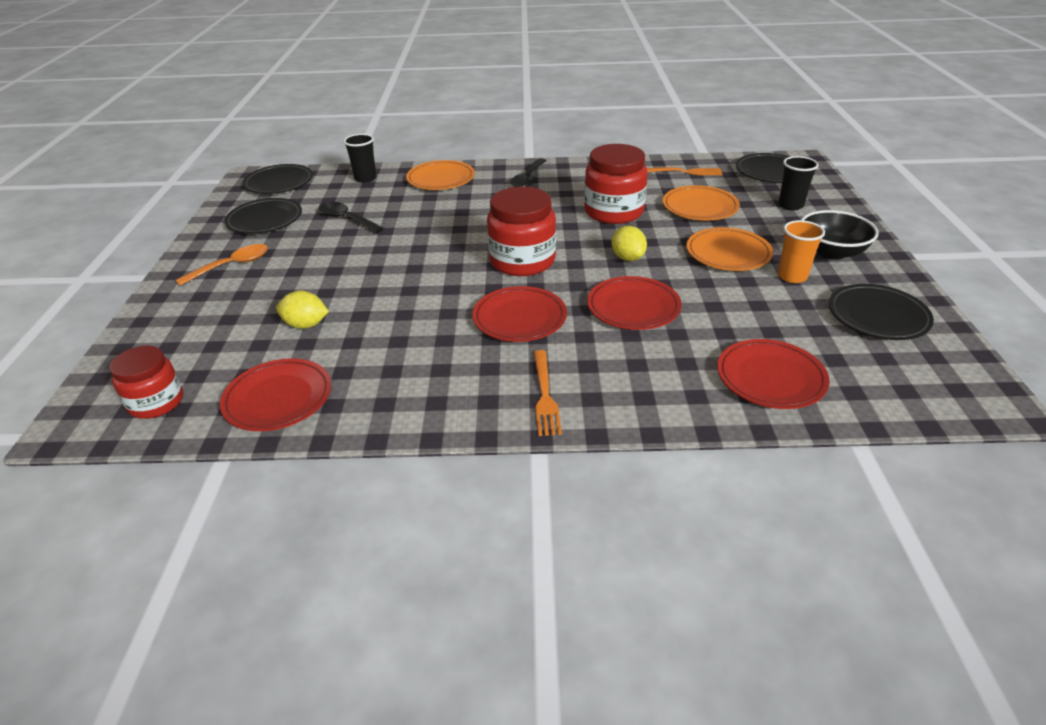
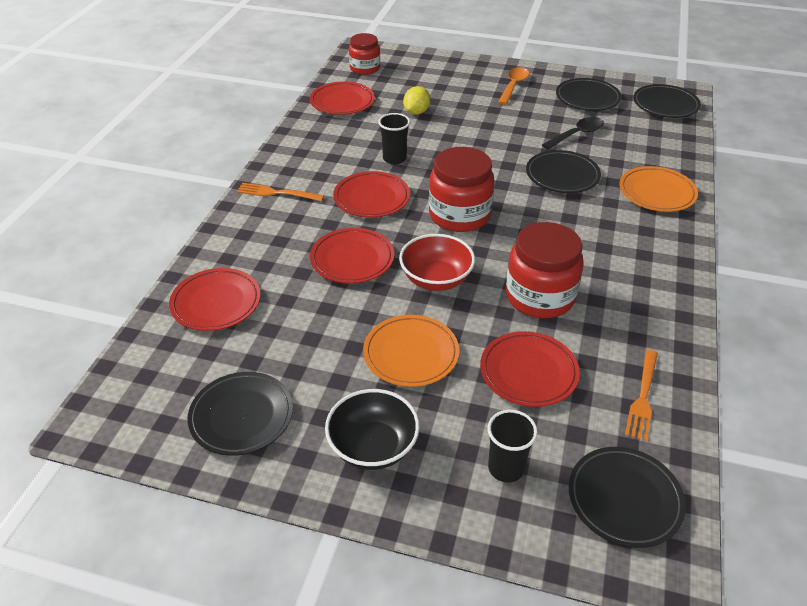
camera: 105 degrees right, 5 degrees up
orange spoon [176,244,268,286] -> orange spoon turned 135 degrees counterclockwise [498,67,529,105]
black cup [343,134,377,183] -> black cup moved to [378,113,410,165]
black spoon [511,158,547,187] -> none
yellow lemon [611,226,647,261] -> red bowl [399,234,475,291]
orange plate [663,185,740,220] -> red plate [480,331,580,407]
orange cup [778,220,825,283] -> none
none -> black plate [526,150,601,193]

